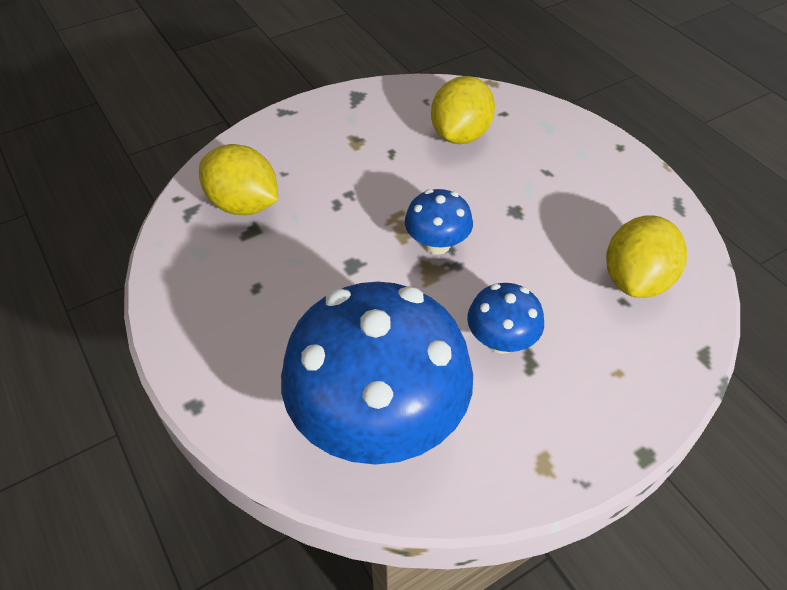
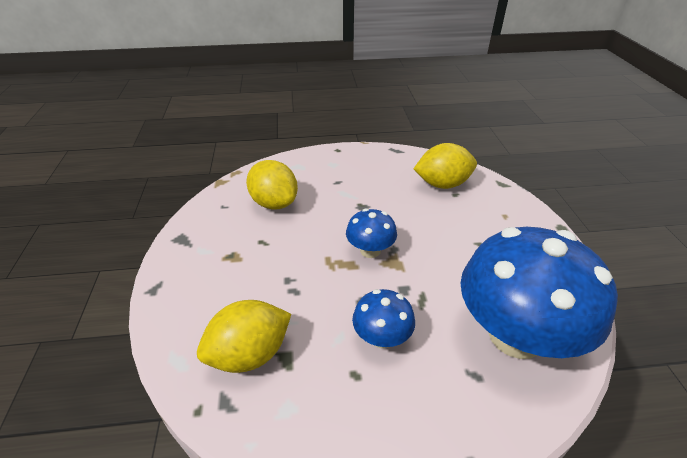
camera: 65 degrees left, 10 degrees down
blue mushroom [467,283,544,354] -> blue mushroom moved to [352,289,415,348]
yellow lemon [606,215,687,298] -> yellow lemon turned 60 degrees counterclockwise [413,143,477,189]

